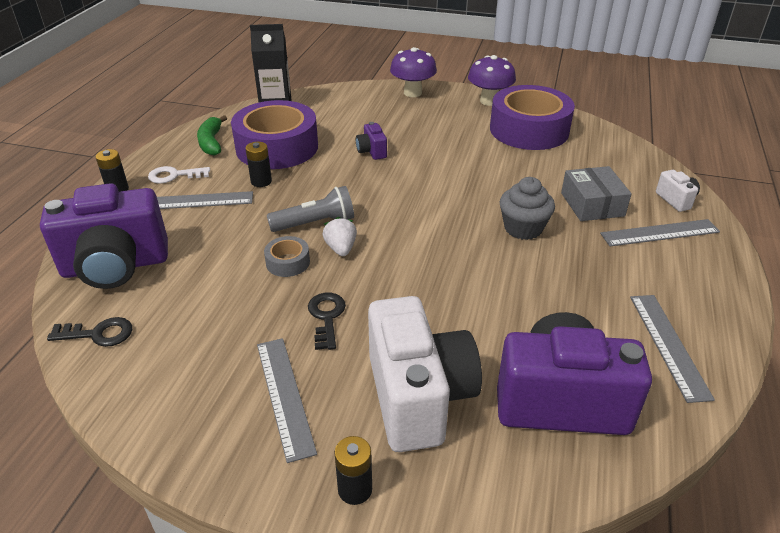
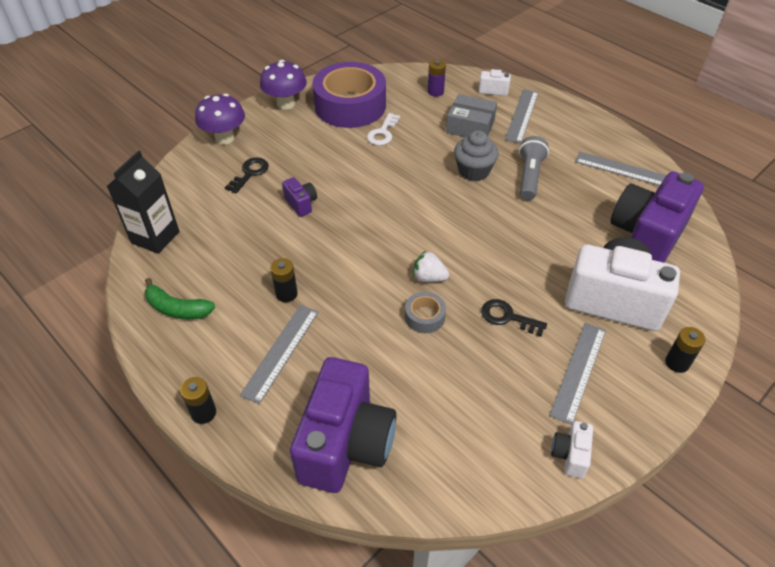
camera: 60 degrees left, 10 degrees up
black key [47,317,132,347] -> black key moved to [225,157,269,194]
white key [148,166,210,184] -> white key moved to [367,113,400,145]
purple tape [231,100,318,169] -> none
grey ruler [257,338,317,463] -> grey ruler turned 75 degrees counterclockwise [549,323,606,425]
grey flashlight [267,186,354,232] -> grey flashlight moved to [519,136,549,200]
purple camera [356,122,387,160] -> purple camera turned 135 degrees counterclockwise [282,177,317,217]
none -> purple battery [428,59,446,97]
none -> white camera [551,421,593,478]

